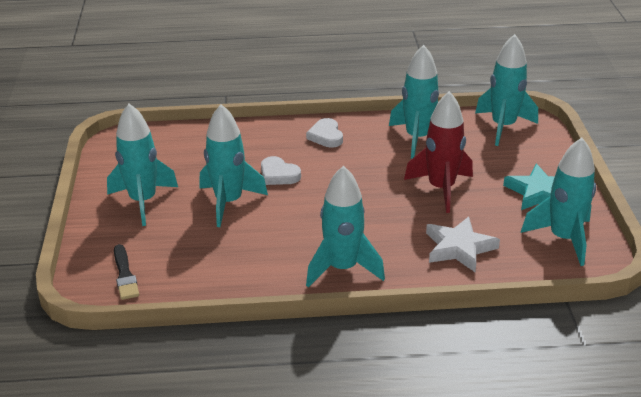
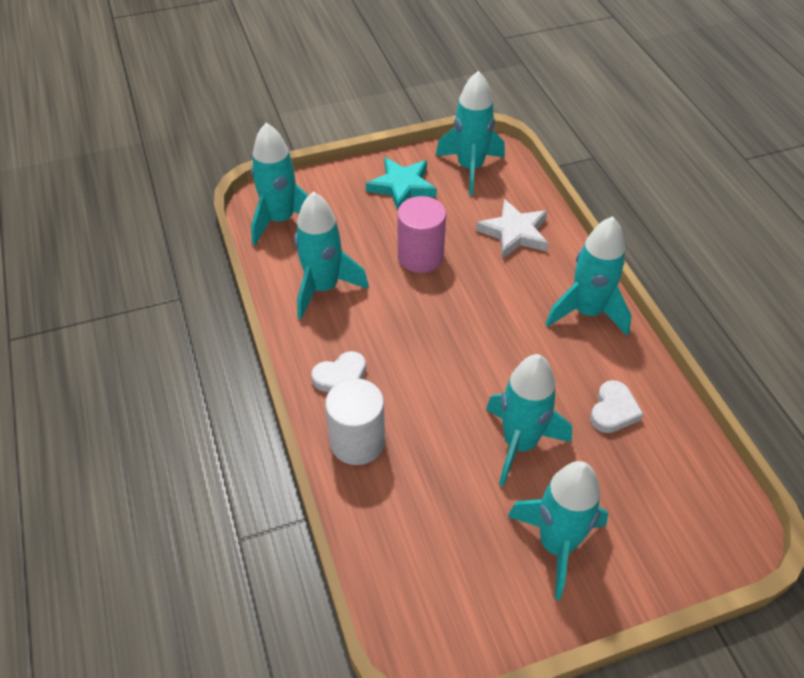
camera: 105 degrees left, 15 degrees up
black brush [114,244,139,300] -> none
white heart [261,156,301,185] -> white heart moved to [590,380,644,433]
red rocket [404,91,473,213] -> pink cylinder [397,196,446,273]
none -> white cylinder [325,378,385,465]

